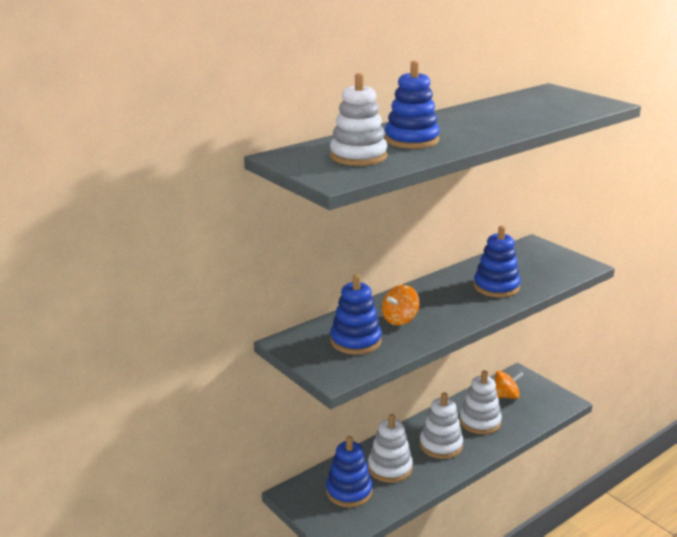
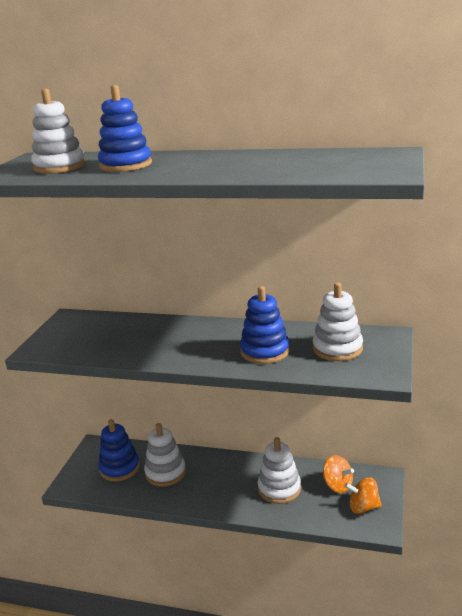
camera: 55 degrees right, 0 degrees up
blue stacking toy [330,274,382,355] -> none
orange spinning top [382,285,419,325] -> orange spinning top moved to [345,477,382,514]
white stacking toy [420,392,463,459] -> white stacking toy moved to [313,282,363,361]

